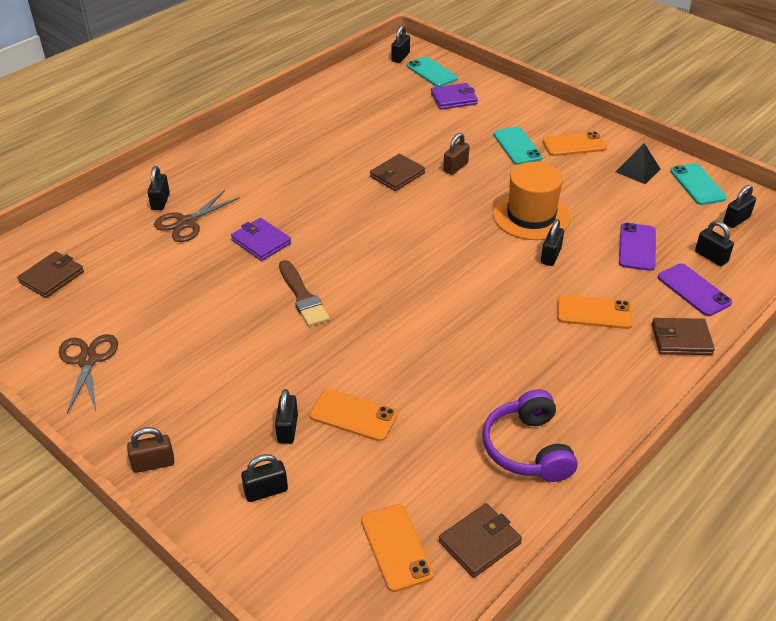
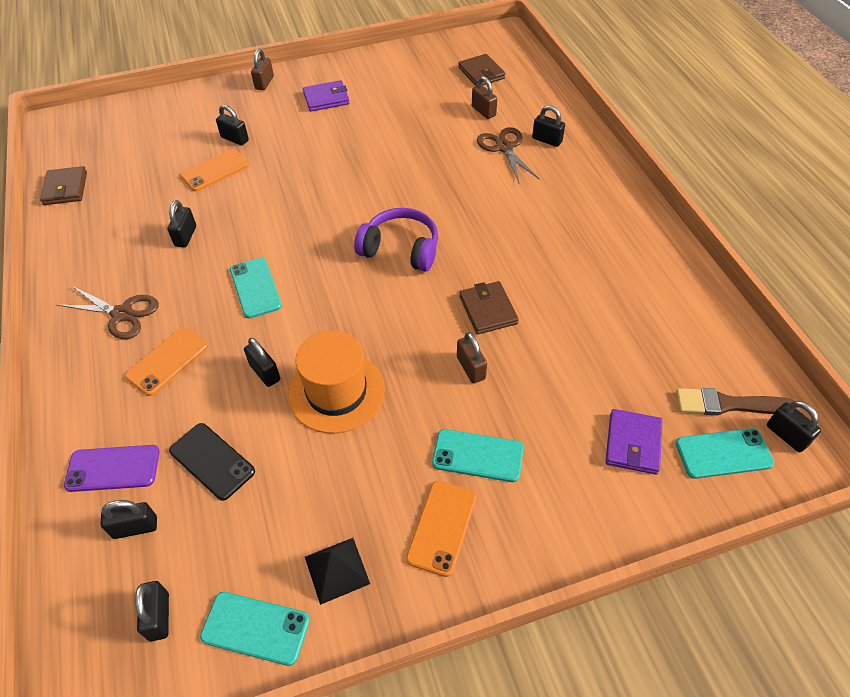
camera: 120 degrees right, 10 degrees up
brown scissors [59,334,118,413] -> brown scissors moved to [57,286,159,339]
purple wallet [231,218,291,261] -> purple wallet moved to [303,80,350,112]
black padlock [241,454,288,502] -> black padlock moved to [167,200,196,247]
brown brush [279,260,330,327] -> brown brush moved to [676,388,798,415]
orange phone [361,504,434,592] -> none
purple headphones [482,389,577,482] -> purple headphones moved to [354,208,438,272]
purple phone [619,223,656,271] -> black phone [169,423,255,501]
brown wallet [652,318,715,355] -> none
none -> turquoise phone [230,258,282,318]
none -> brown padlock [472,76,497,119]

